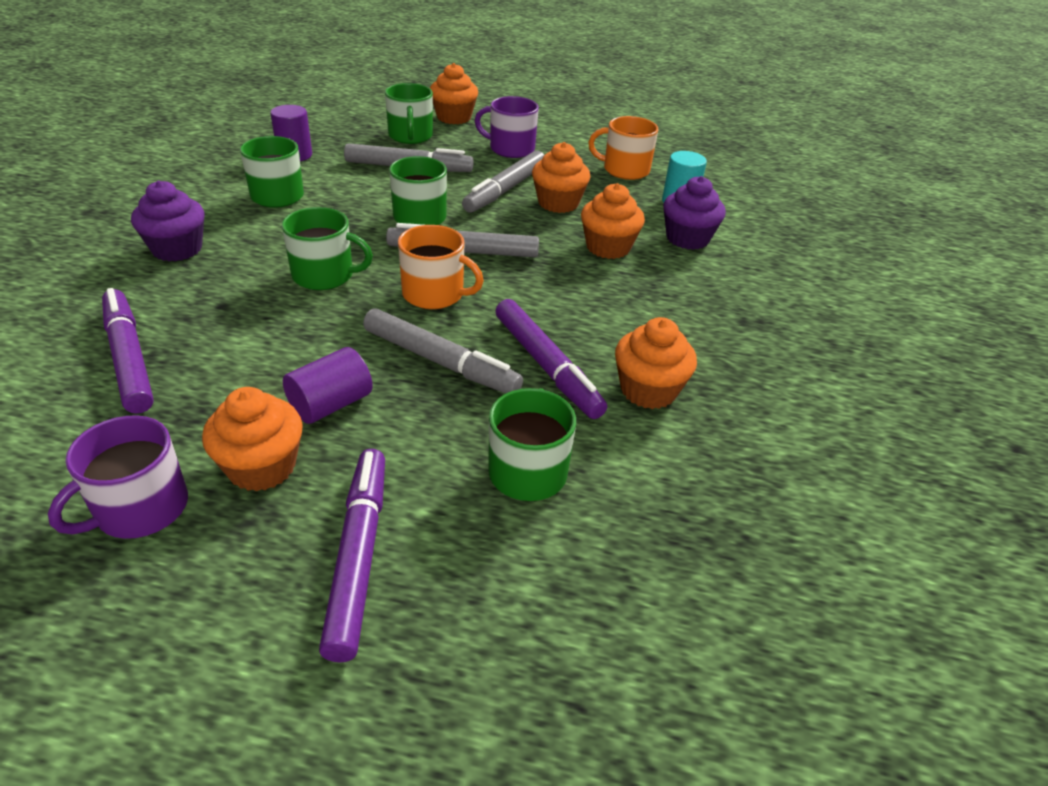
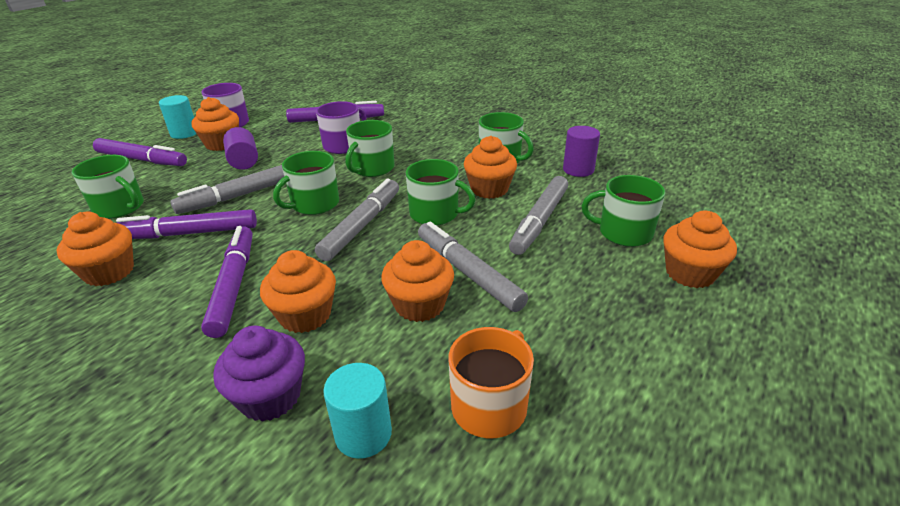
camera: 115 degrees right, 5 degrees down
purple cupcake [131,181,204,261] -> none
orange mug [398,225,484,309] -> green mug [273,151,339,215]
purple mug [474,96,539,158] -> purple mug moved to [316,101,366,154]
none -> turquoise cylinder [159,95,196,139]
none -> purple marker [201,226,253,338]
none -> orange cupcake [464,136,517,199]

